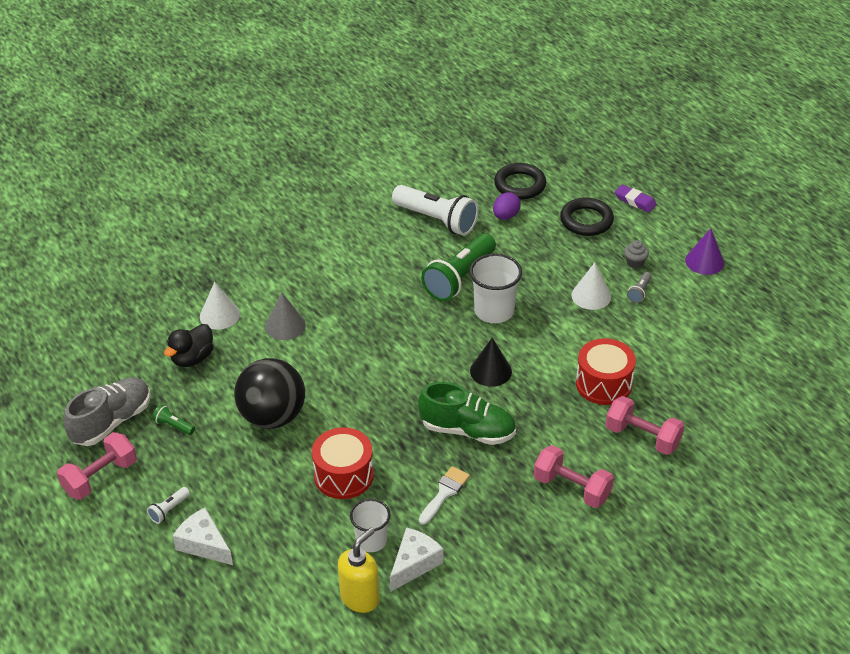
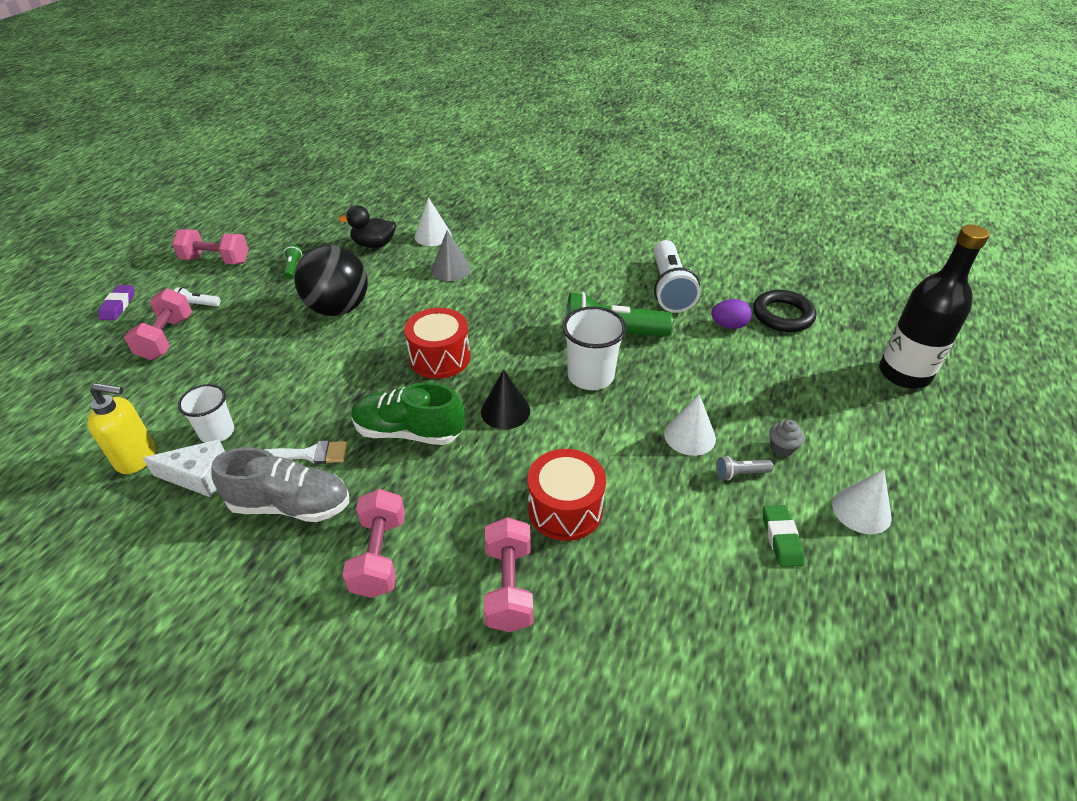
camera: 55 degrees right, 0 degrees up
grey shoe [64,378,151,446] -> grey shoe moved to [211,447,349,522]
white cheese [173,508,233,565] -> pink dumbbell [124,288,192,360]
red drum [312,427,374,499] -> red drum moved to [404,308,470,379]
green shoe [418,382,516,445] -> green shoe turned 120 degrees clockwise [351,382,465,445]
black ring [560,197,614,236] -> none
purple eraser [615,185,657,212] -> purple eraser moved to [98,285,134,320]
purple cone [685,228,724,275] -> white cone [832,469,892,534]
none -> green eraser [763,505,804,567]
none -> black bottle [879,225,989,389]

